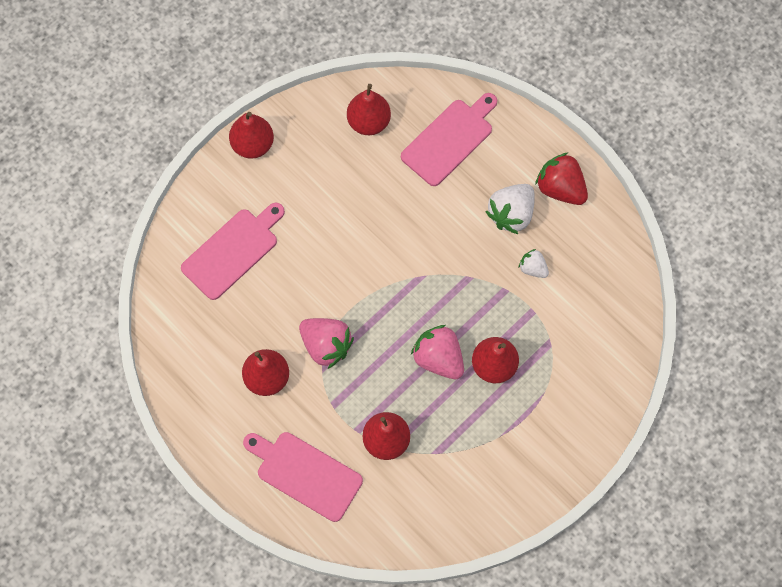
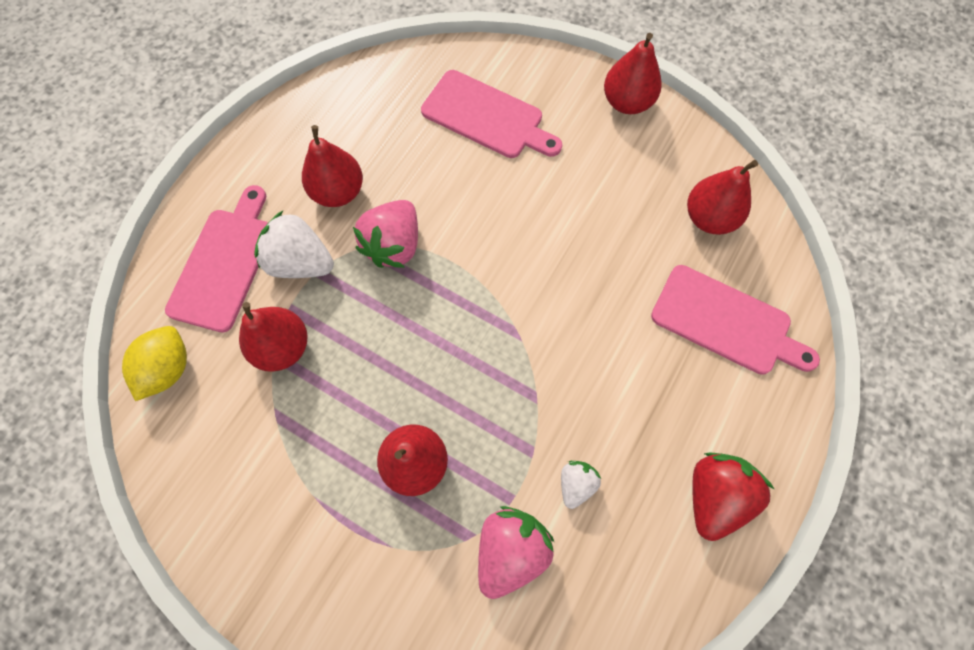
camera: 75 degrees right, 0 degrees up
pink strawberry [411,325,464,379] -> pink strawberry moved to [478,506,554,599]
white strawberry [486,184,535,234] -> white strawberry moved to [254,211,334,278]
none -> yellow lemon [122,326,187,401]

